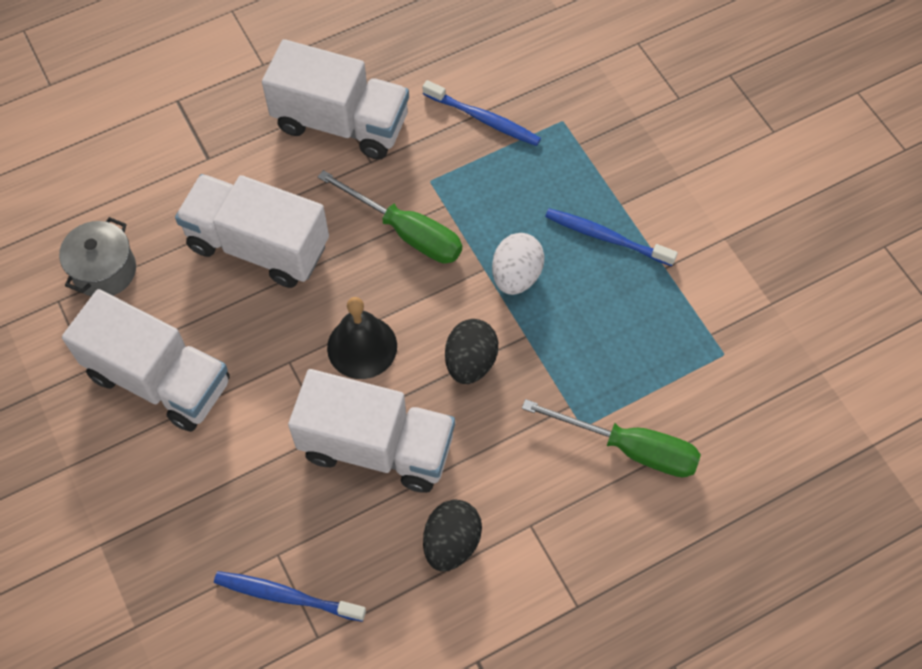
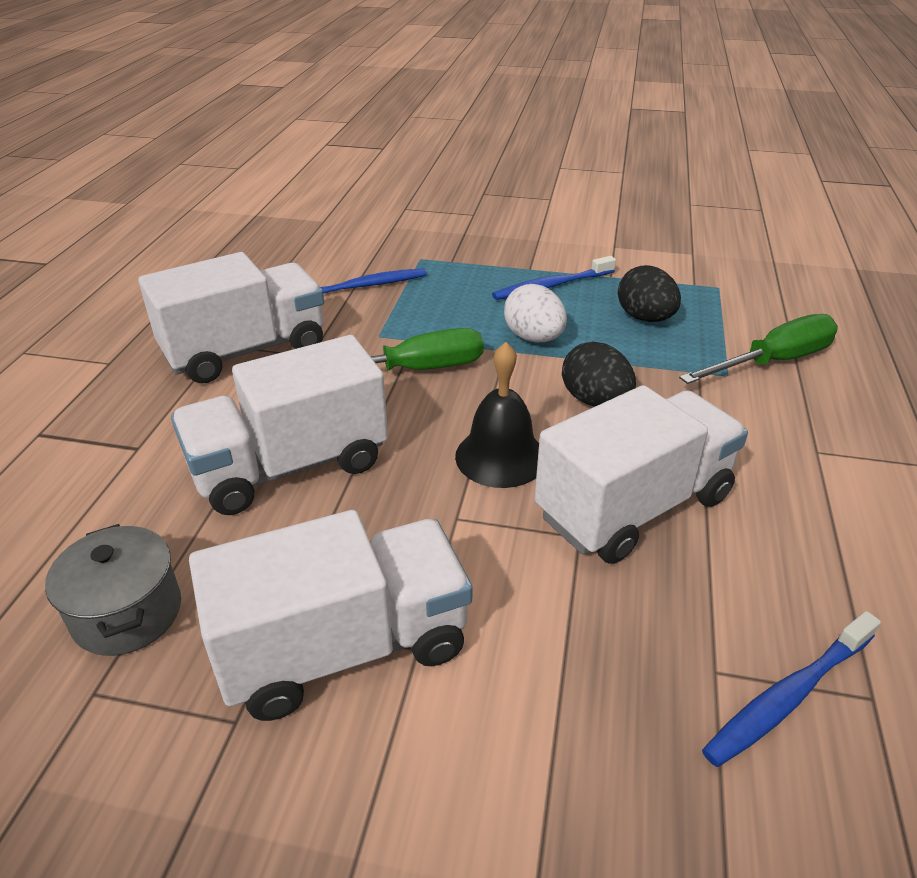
camera: 50 degrees left, 25 degrees down
black egg [423,500,482,571] -> black egg moved to [618,265,681,322]

